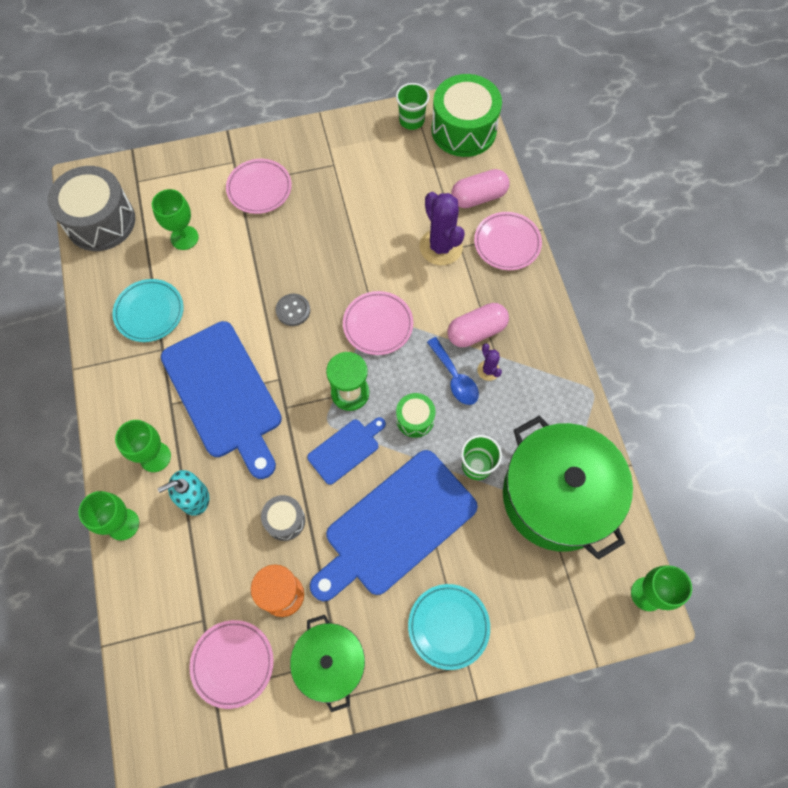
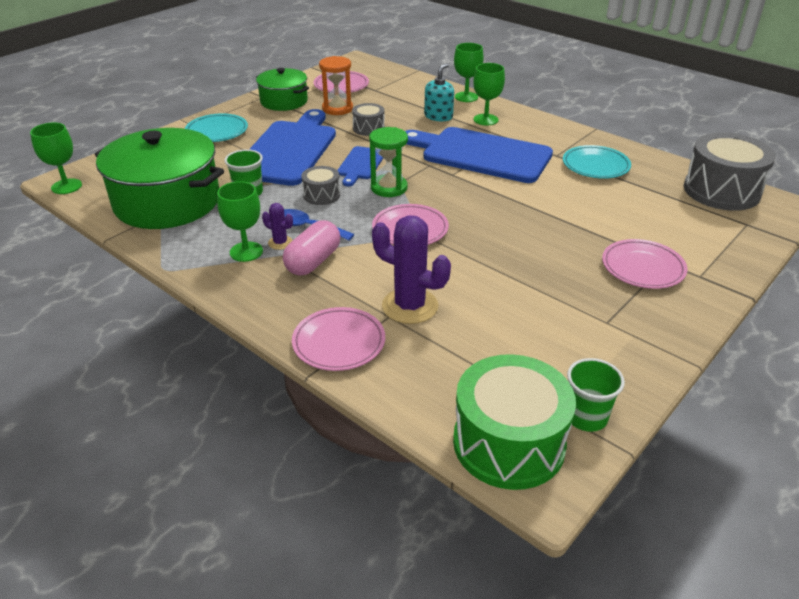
camera: 145 degrees right, 30 degrees down
green goblet [152,189,199,250] -> green goblet moved to [217,181,263,262]
grey button [276,294,310,326] -> none
green drum [396,393,435,438] -> grey drum [301,166,340,205]
pink capsule [451,169,509,208] -> none

